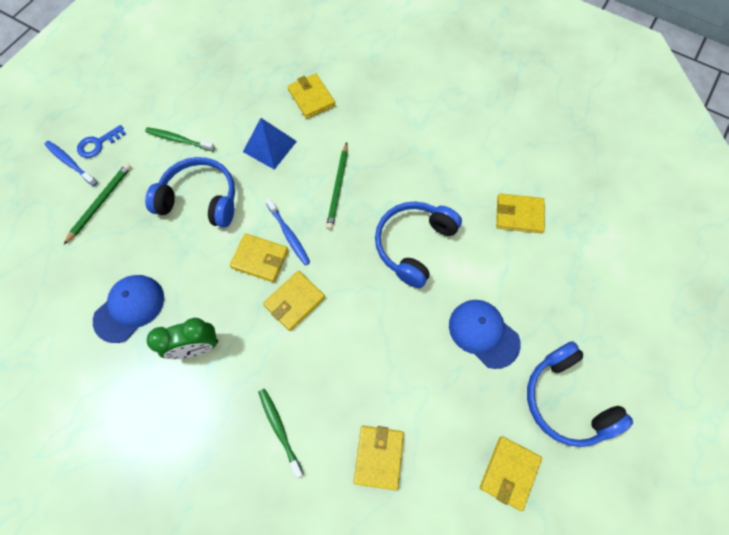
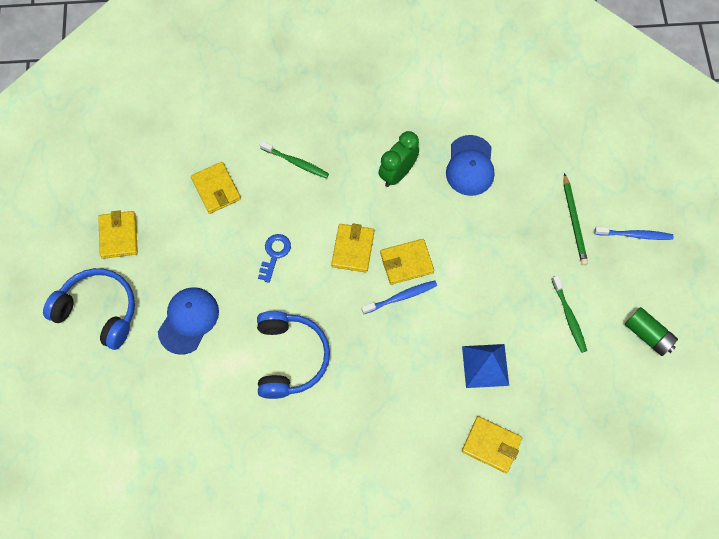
camera: 145 degrees right, 0 degrees up
blue key [77,125,126,158] -> blue key moved to [258,234,291,283]
green toothbrush [145,127,215,152] -> green toothbrush turned 90 degrees clockwise [552,276,587,353]
blue headphones [145,157,235,228] -> none
blue toothbrush [265,198,310,265] -> blue toothbrush turned 135 degrees clockwise [361,280,437,314]
green pencil [326,142,348,230] -> none
blue cap [449,300,520,369] -> blue cap turned 75 degrees counterclockwise [158,287,219,355]
yellow wallet [496,193,545,233] -> none
none -> green battery [625,307,678,356]

